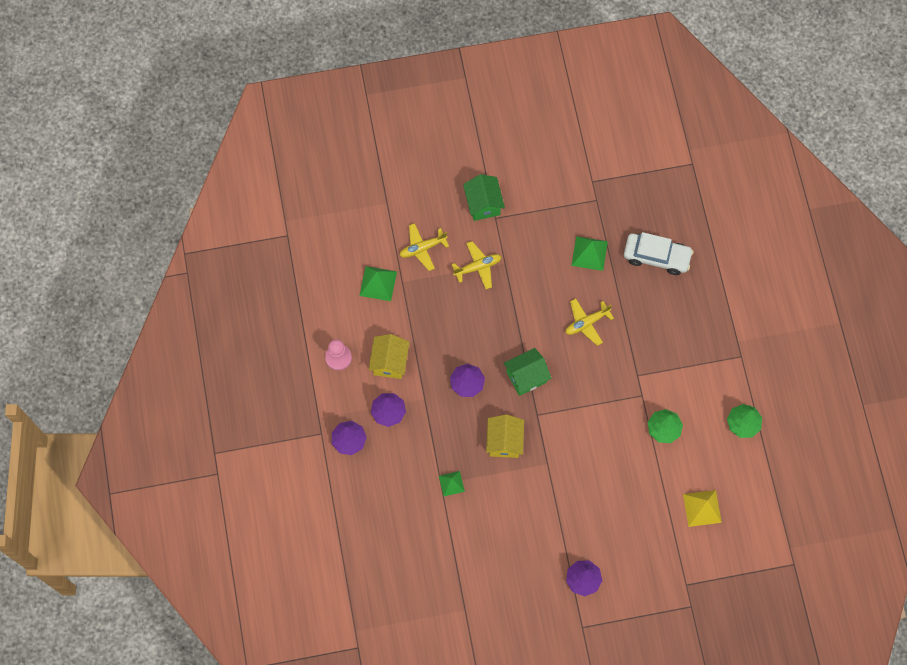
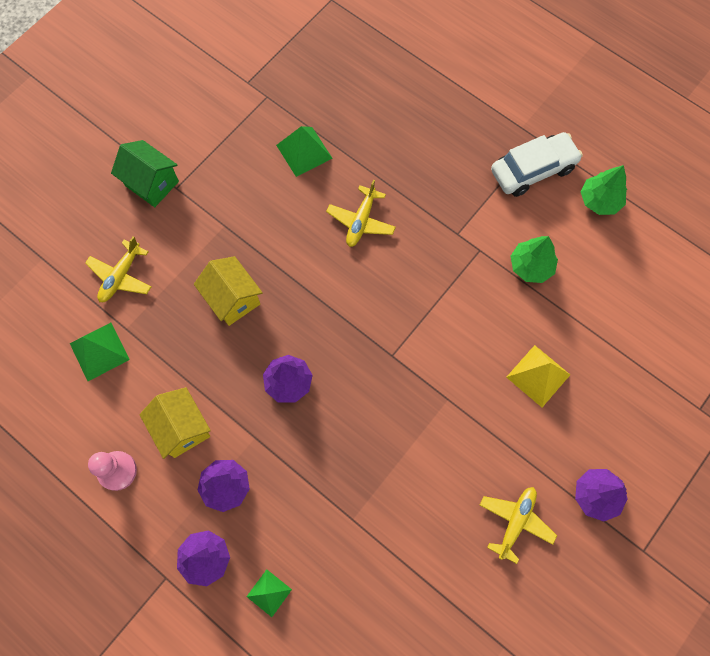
camera: 40 degrees left, 0 degrees up
green pyramid [439,471,465,496] -> green pyramid moved to [246,569,292,617]
yellow plane [452,241,501,289] -> yellow plane moved to [480,487,557,564]
yellow house [486,415,524,458] -> yellow house moved to [194,256,263,326]
green house [503,348,551,396] -> none
white car [624,232,693,275] -> white car moved to [491,132,583,197]
yellow pyramid [683,490,722,527] -> yellow pyramid moved to [506,345,570,407]

